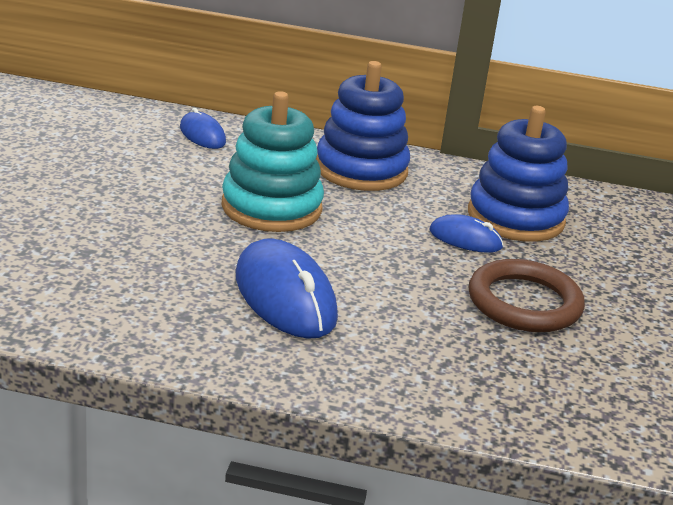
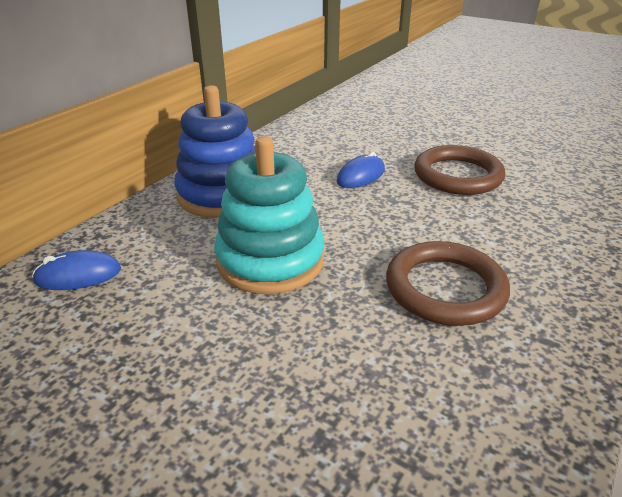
camera: 65 degrees left, 5 degrees up
blue mouse [236,238,338,339] -> brown ring [386,241,510,326]
blue stacking toy [468,106,569,242] -> none

